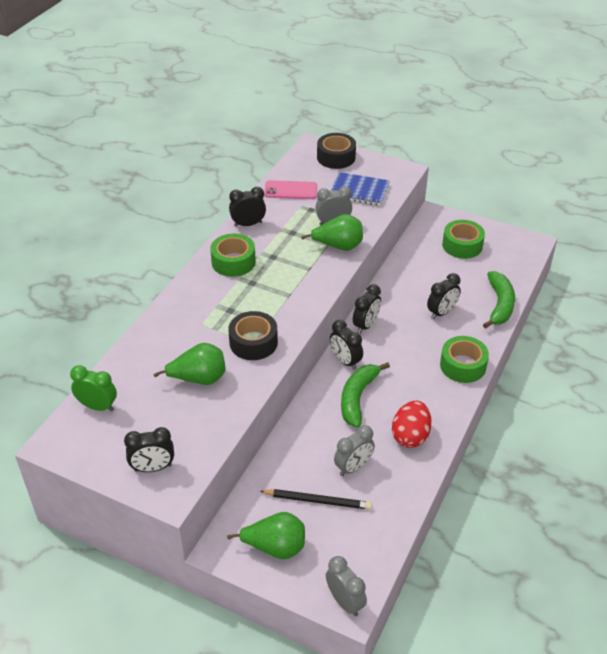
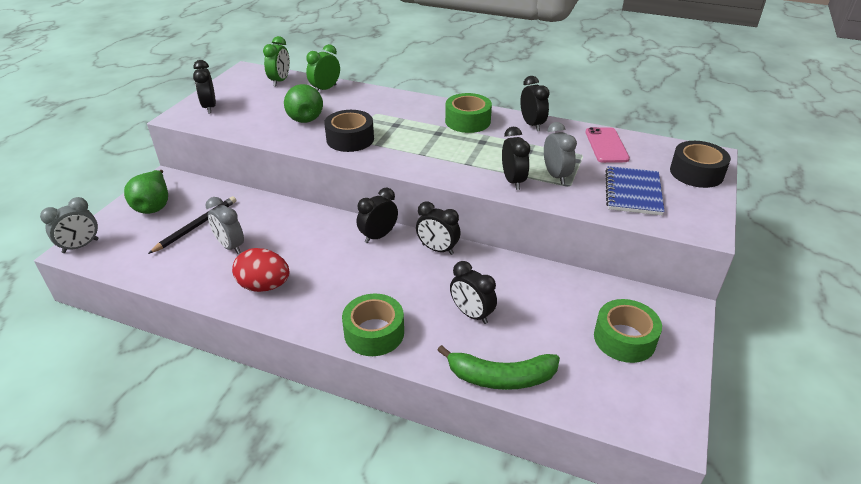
camera: 85 degrees right, 5 degrees down
black pencil [260,489,372,510] -> black pencil turned 150 degrees counterclockwise [148,196,236,254]
green pear [301,214,363,251] -> black clock [502,127,530,190]
green banana [341,362,390,428] -> none
none -> green clock [306,44,340,91]

